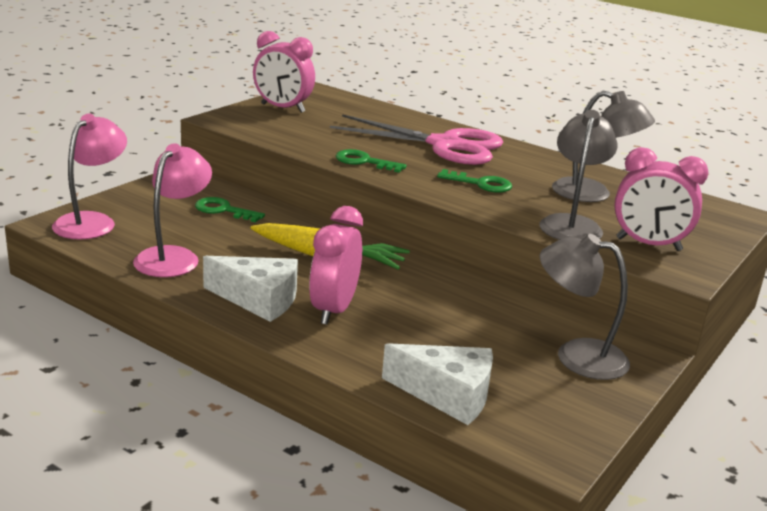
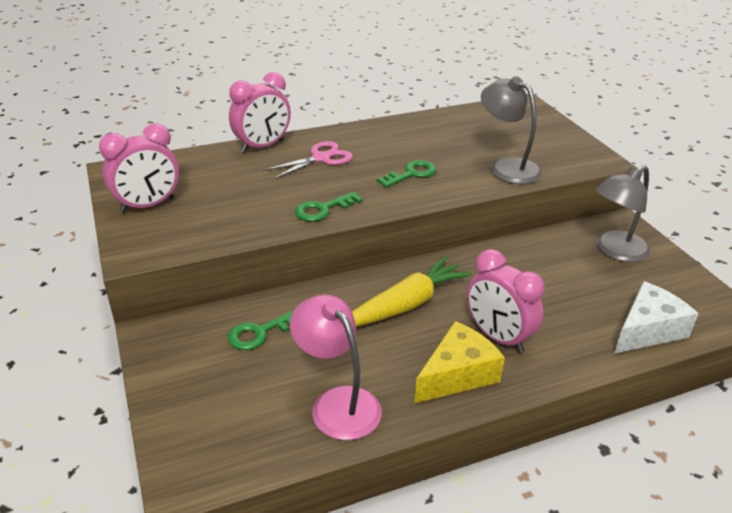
camera: 55 degrees left, 10 degrees up
pink lamp [52,114,127,239] -> none
white cheese [203,256,298,322] -> yellow cheese [414,321,505,403]
pink scissors [330,114,503,165] -> pink scissors [263,141,353,179], size x0.56
grey lamp [552,91,655,202] -> none
pink clock [614,147,709,251] -> pink clock moved to [229,72,291,153]

